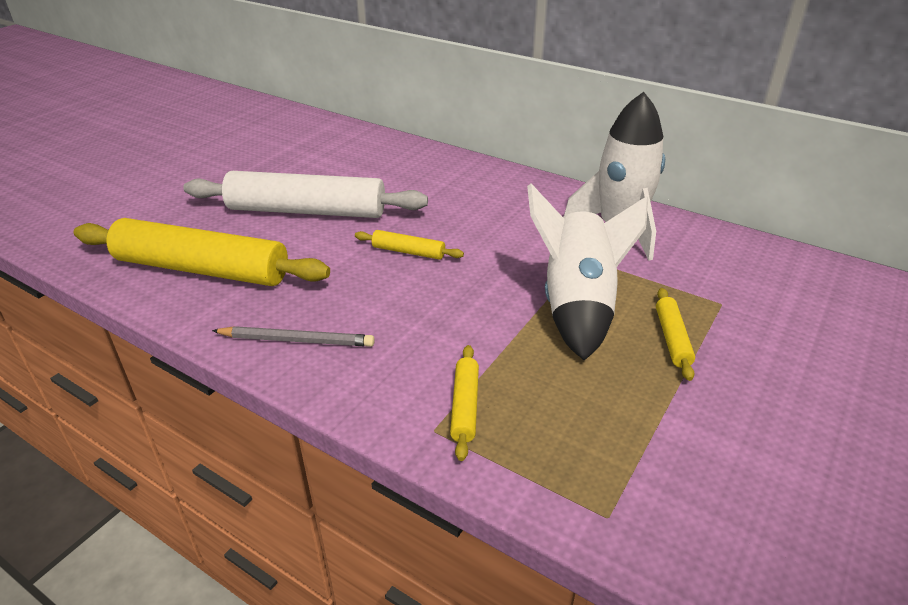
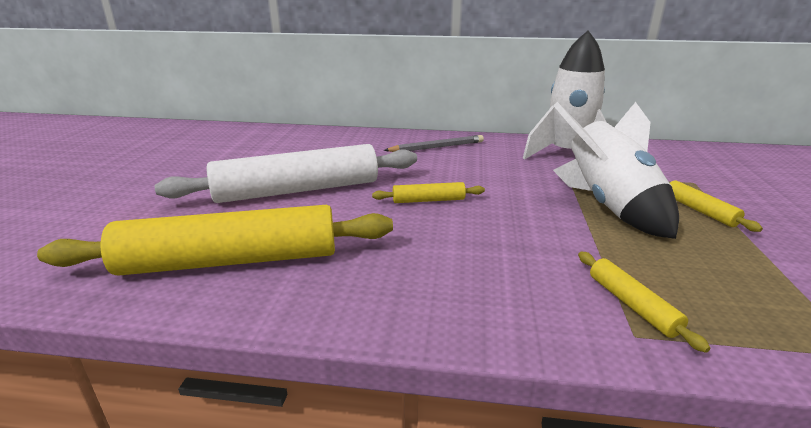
camera: 25 degrees left, 10 degrees down
grey pencil [212,326,375,347] -> grey pencil moved to [384,135,484,152]

